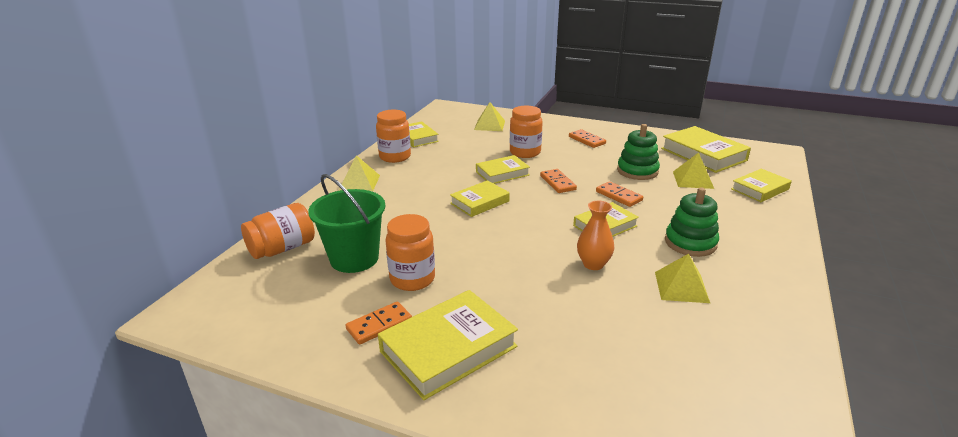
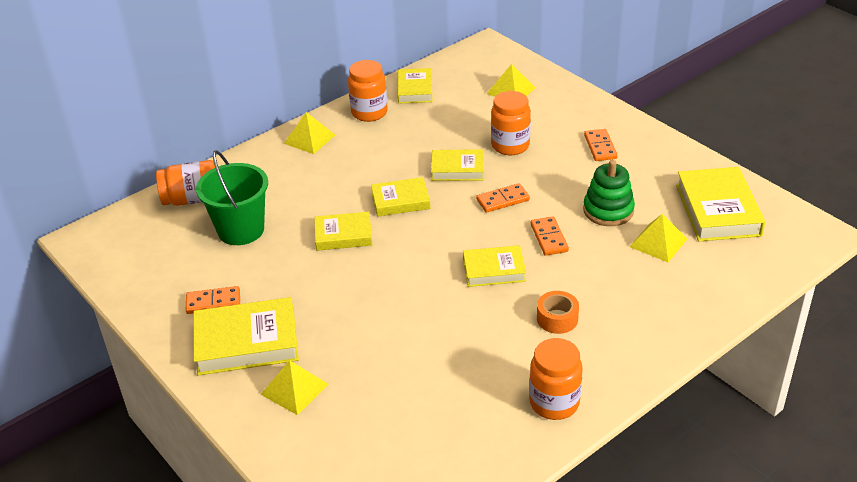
camera: 30 degrees right, 10 degrees up
orange jar [385,214,435,291] -> orange jar moved to [529,338,583,420]
orange domino [540,169,577,193] -> orange domino turned 60 degrees clockwise [476,183,530,213]
orange vase [577,201,614,270] -> none
yellow pyramid [655,254,710,303] -> yellow pyramid moved to [261,360,328,415]
green stacking toy [665,187,719,257] -> orange tape [537,291,579,334]
yellow book [731,169,792,202] -> yellow book moved to [314,211,372,251]

